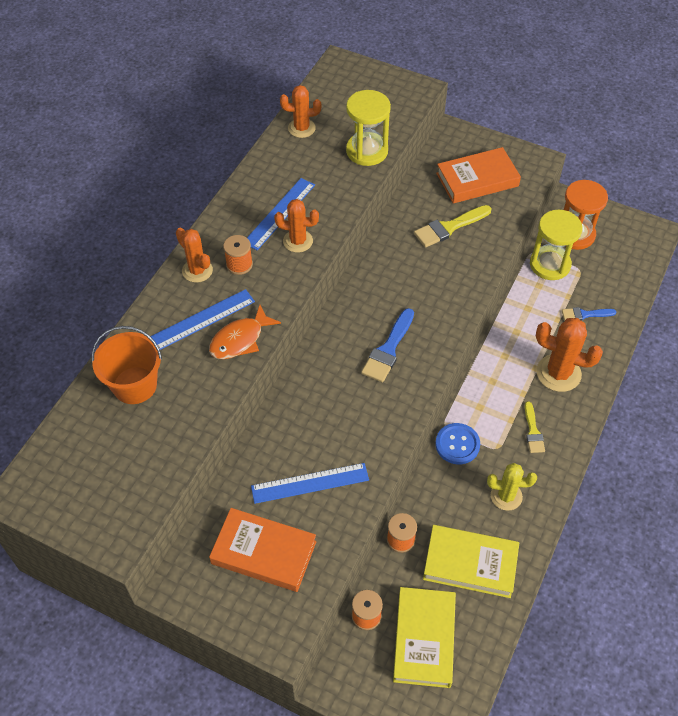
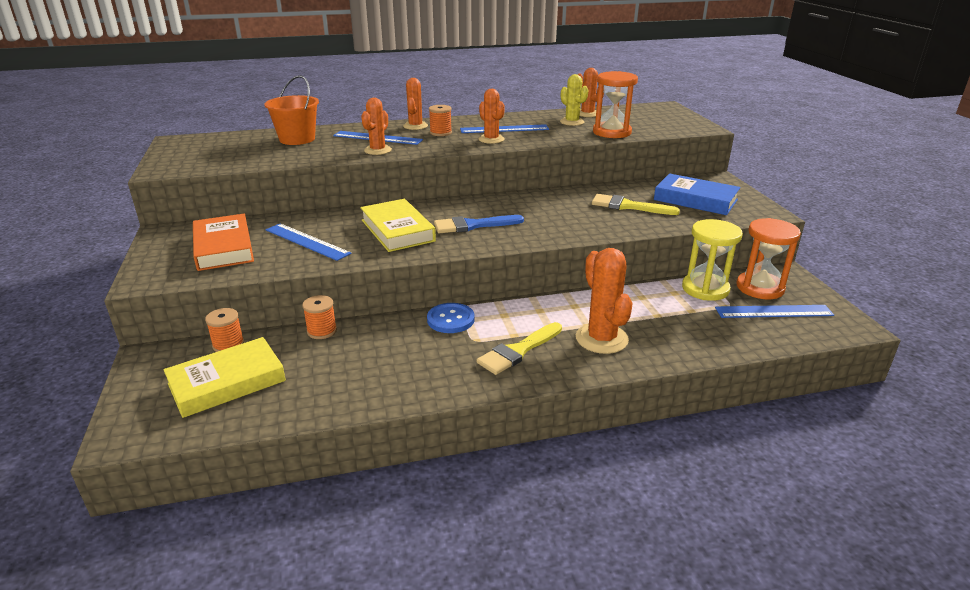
camera: 50 degrees right, 25 degrees down
orange fish [209,305,281,359] -> orange cactus [361,98,392,155]
yellow hourglass [346,90,391,166] -> orange hourglass [593,71,638,138]
yellow book [423,525,519,598] -> yellow book moved to [360,199,436,252]
orange book [436,147,521,203] -> blue book [654,173,740,215]
yellow cactus [487,463,537,511] -> yellow cactus moved to [560,74,588,126]
yellow brush [525,402,545,453] -> yellow brush [477,322,562,375], size x1.59
blue brush [562,307,616,321] -> none
none -> blue ruler [715,305,834,318]

